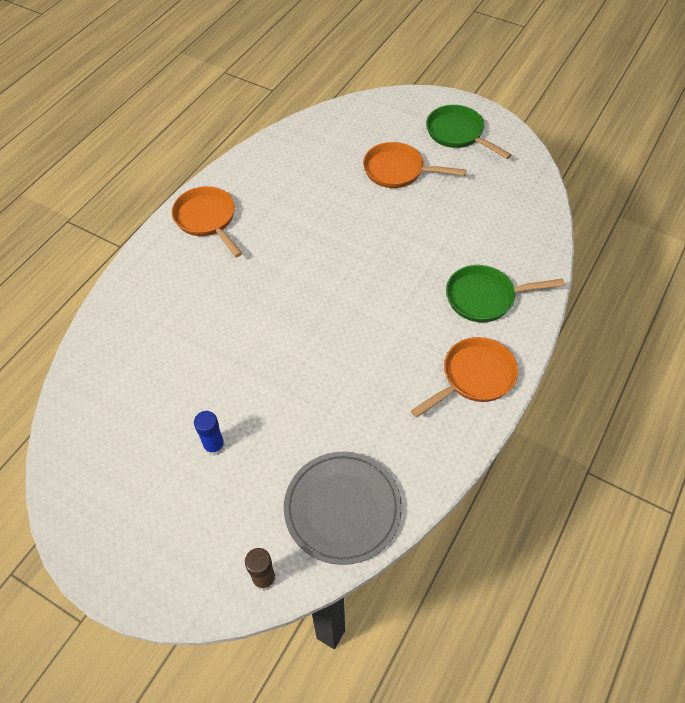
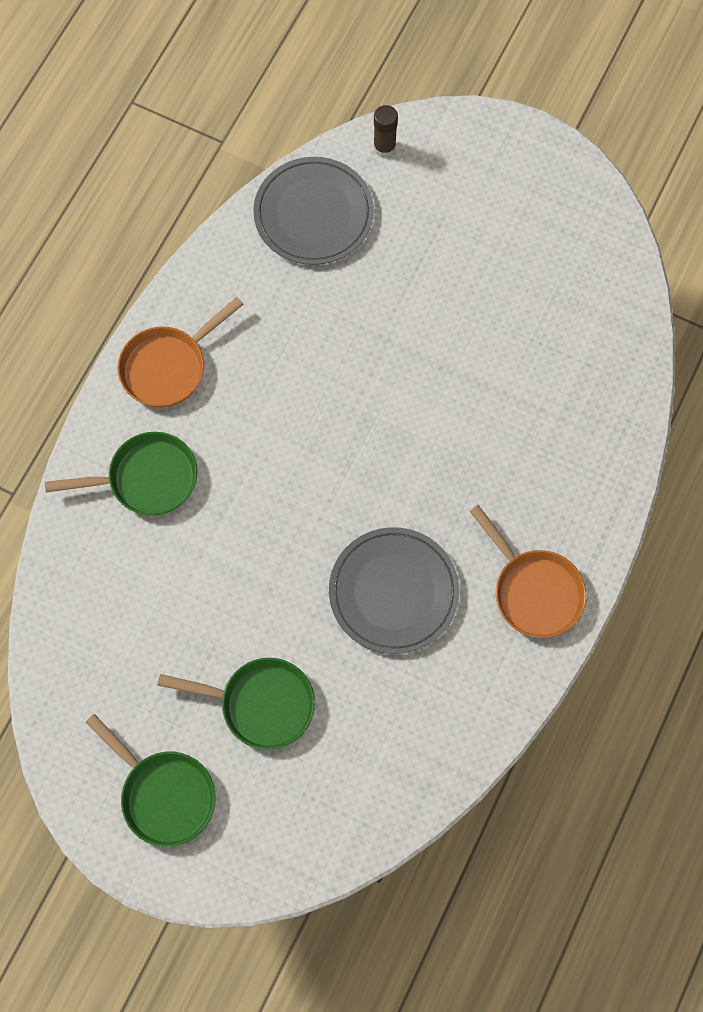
camera: 175 degrees right, 15 degrees up
blue glue stick [194,411,225,456] -> none
orange pan [363,142,467,188] -> green pan [157,658,315,750]
none -> grey plate [329,527,459,654]

